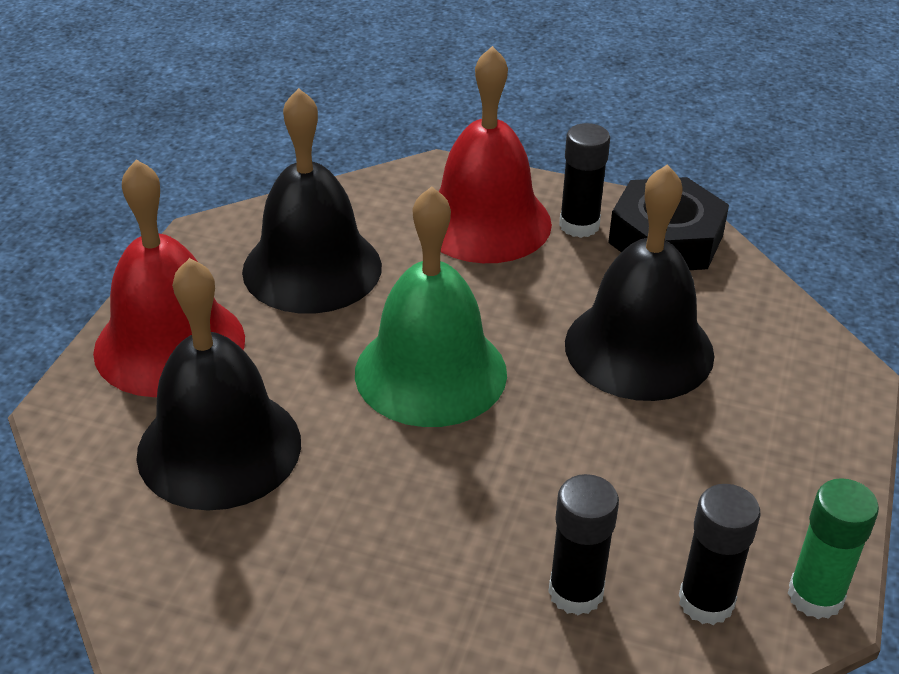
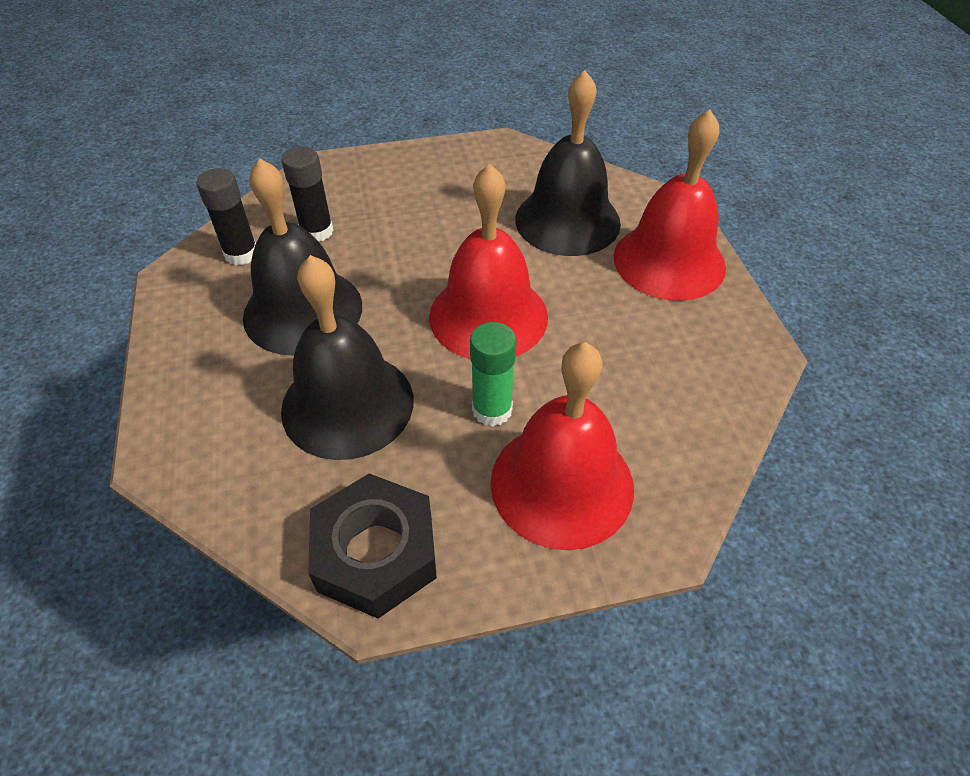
camera: 150 degrees right, 10 degrees up
black bell [242,88,382,313] -> black bell moved to [243,158,362,356]
green bell [355,186,507,427] -> red bell [429,163,548,359]
black glue stick [559,123,610,238] -> none
green glue stick [788,478,879,619] -> green glue stick moved to [470,322,517,426]

